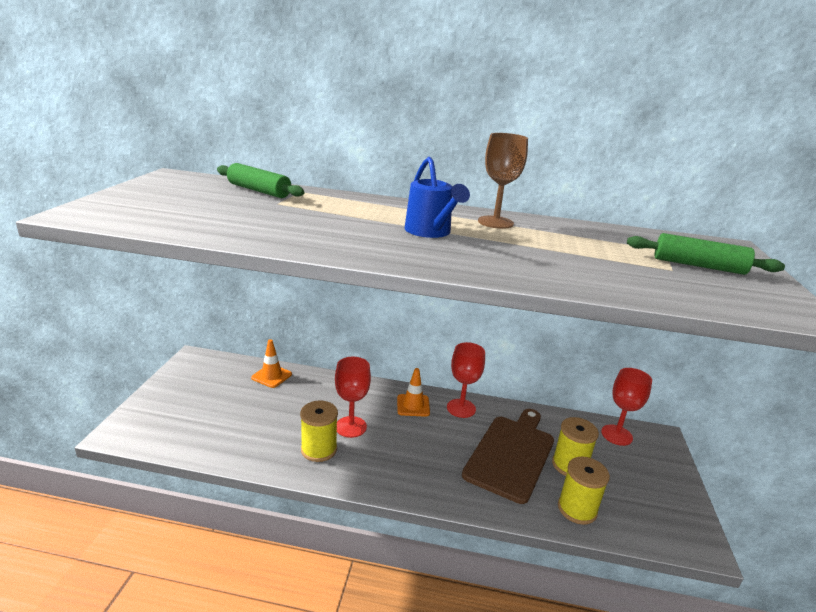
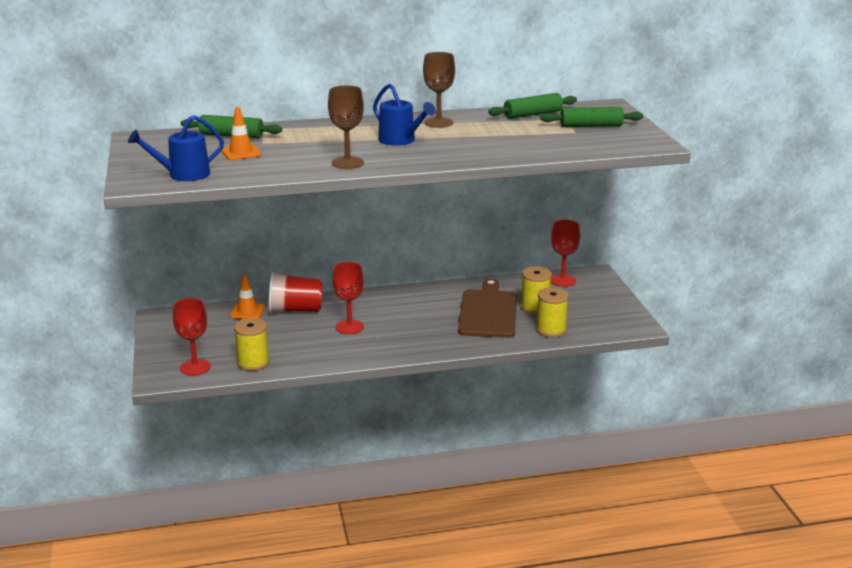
camera: 20 degrees left, 0 degrees up
yellow spool [300,401,338,462] -> yellow spool moved to [234,318,270,371]
orange traffic cone [397,368,430,417] -> orange traffic cone moved to [221,107,261,160]
red goblet [447,342,485,418] -> red goblet moved to [173,298,211,375]
none -> blue watering can [128,115,224,181]
none -> red cup [269,272,323,313]
none -> brown goblet [328,85,364,169]
none -> green rolling pin [488,93,577,119]

